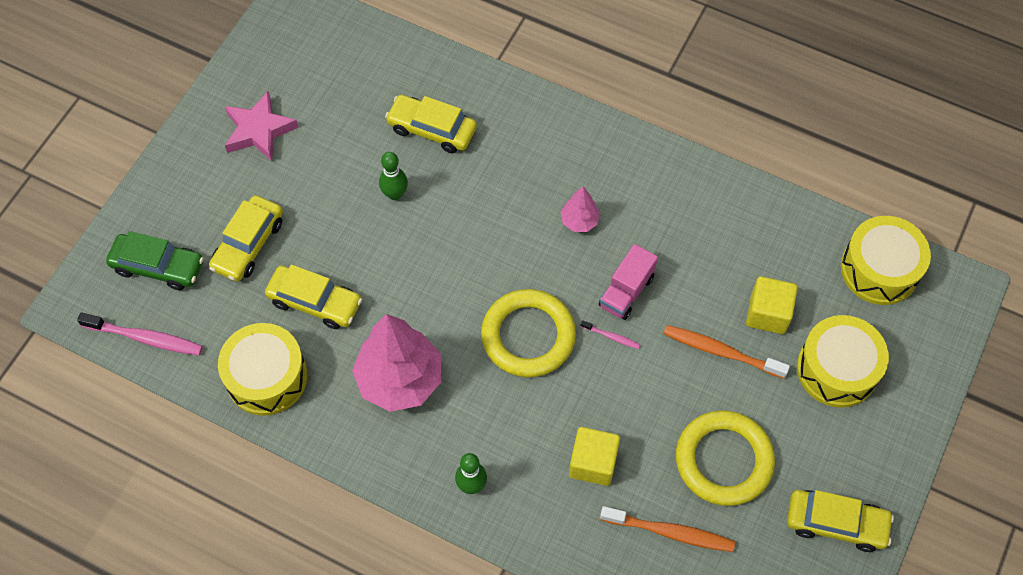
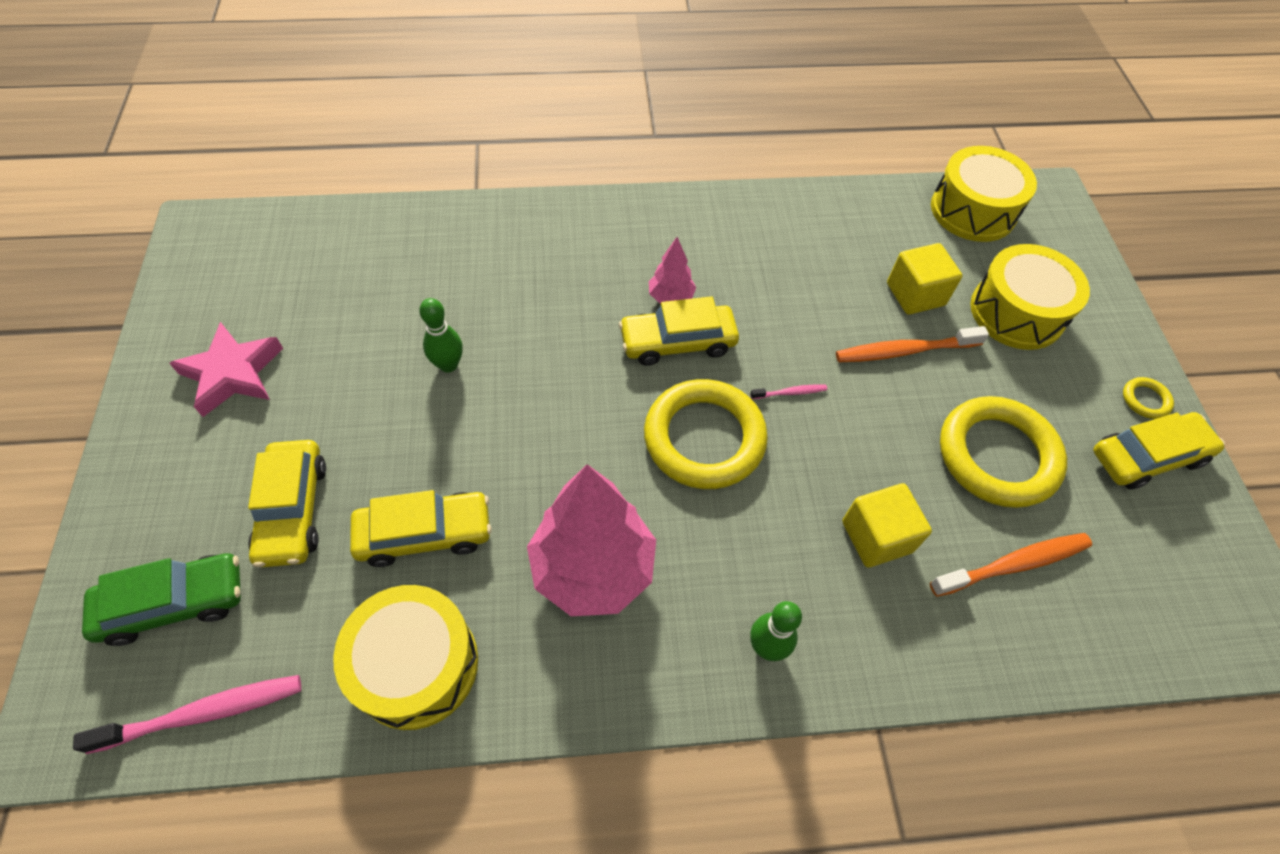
camera: 35 degrees left, 5 degrees down
yellow car [385,95,477,153] -> yellow car moved to [619,296,739,366]
pink truck [599,244,658,320] -> none
none -> yellow ring [1123,377,1174,419]

